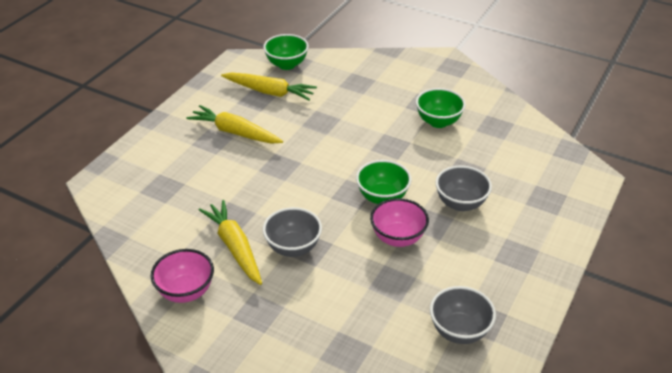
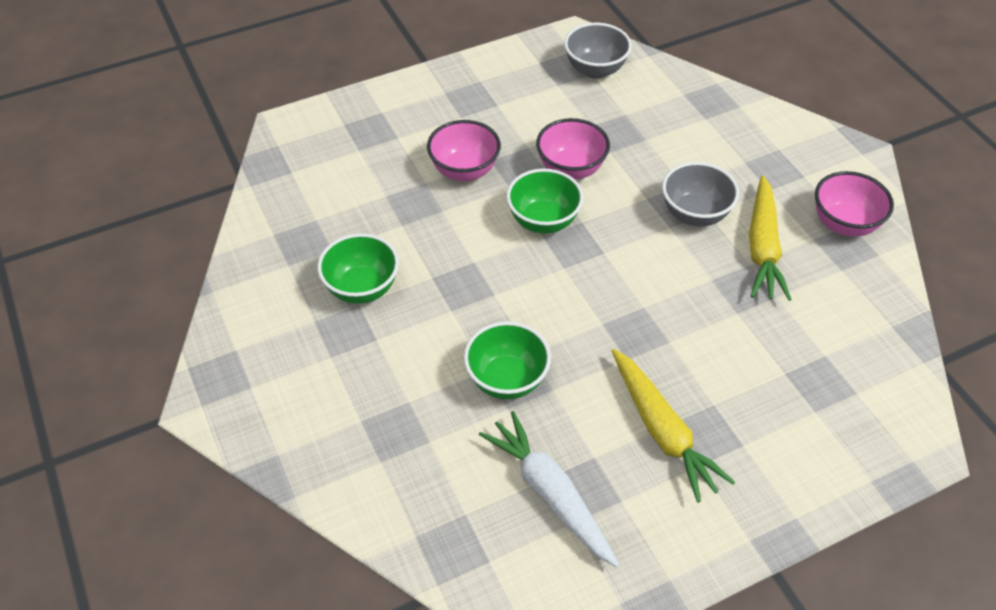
camera: 145 degrees left, 10 degrees up
yellow carrot [221,73,317,100] -> white carrot [479,411,619,567]
green bowl [263,34,309,70] -> green bowl moved to [464,321,551,399]
grey bowl [435,166,492,211] -> pink bowl [427,120,501,181]

